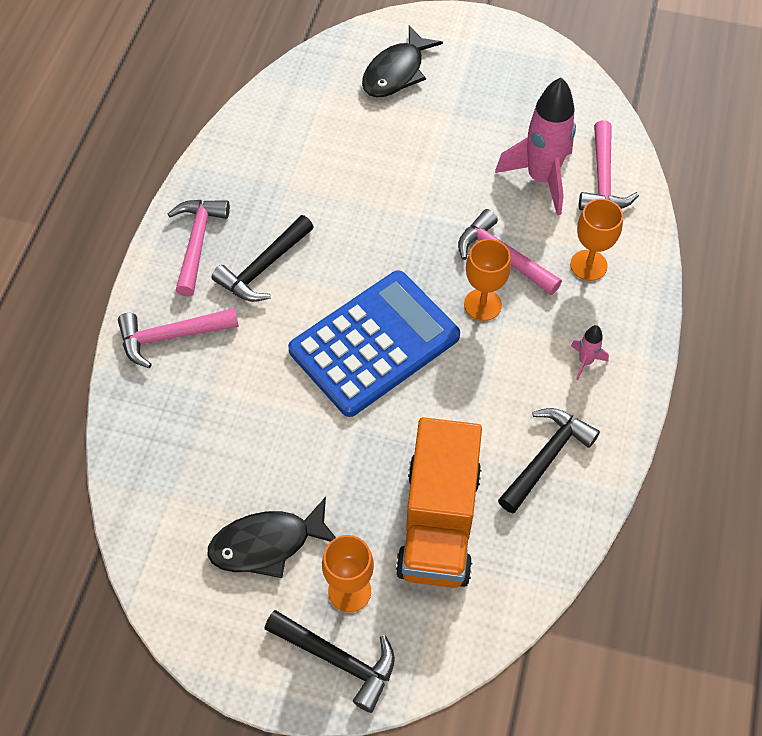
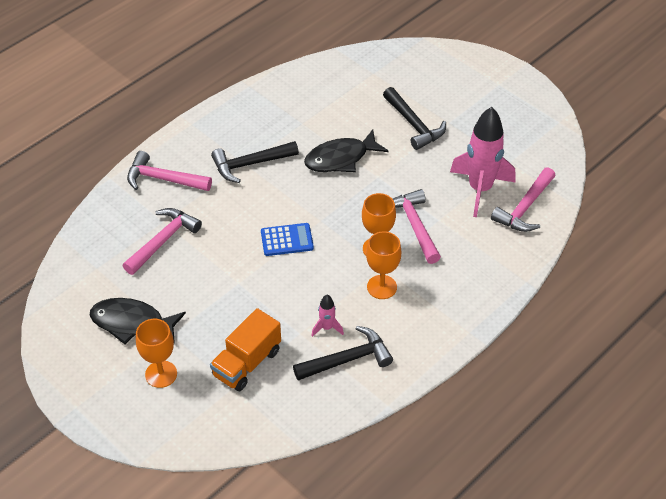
camera: 30 degrees right, 10 degrees down
pink hammer [168,200,230,296] -> pink hammer moved to [123,208,202,275]
black hammer [264,610,395,713] -> black hammer moved to [383,87,446,150]
blue calculator [288,270,460,417] -> blue calculator [261,223,314,256], size x0.44
black fish [362,26,443,97] -> black fish moved to [304,129,388,172]
orange truck [396,417,482,588] -> orange truck [210,308,281,391], size x0.66
orange goblet [570,199,623,281] -> orange goblet moved to [366,231,401,299]
pink rocket [571,325,609,380] -> pink rocket moved to [311,295,344,337]

